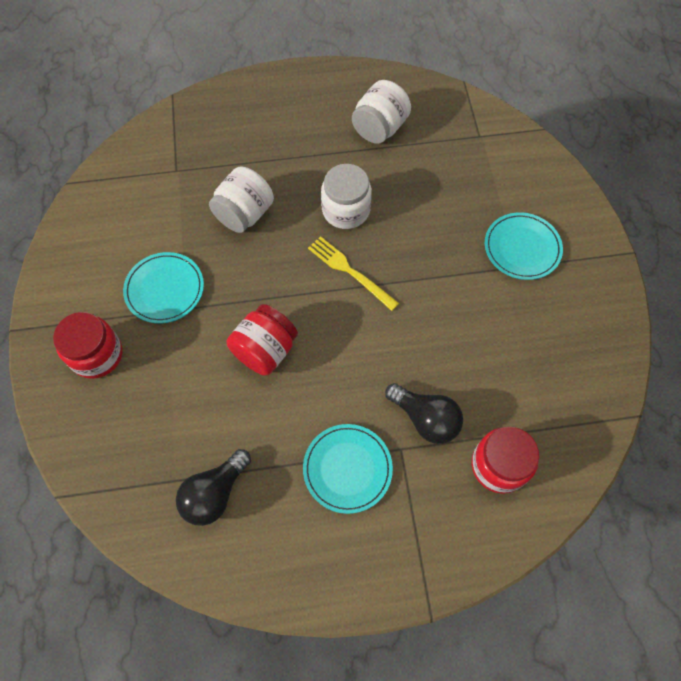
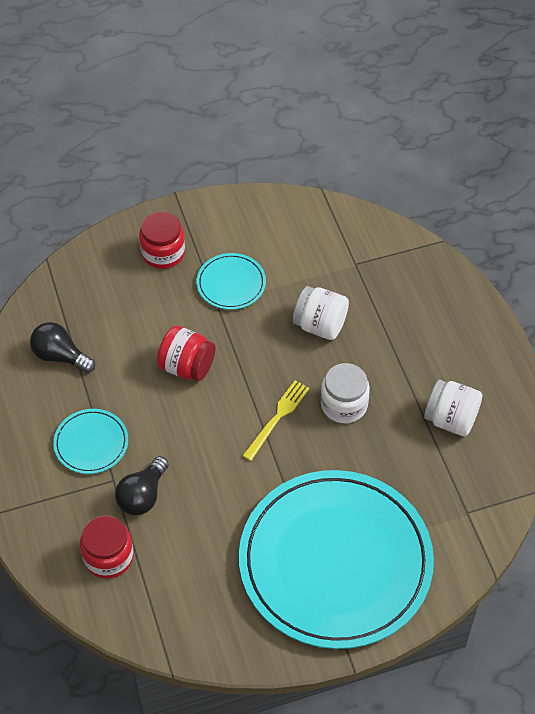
camera: 80 degrees right, 10 degrees down
turquoise plate [485,212,563,280] -> turquoise plate [239,470,434,649], size x2.46

